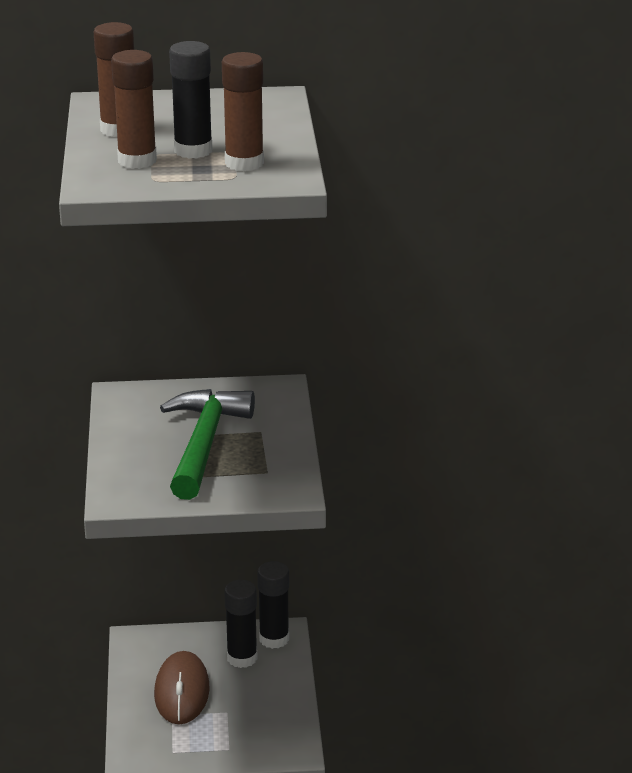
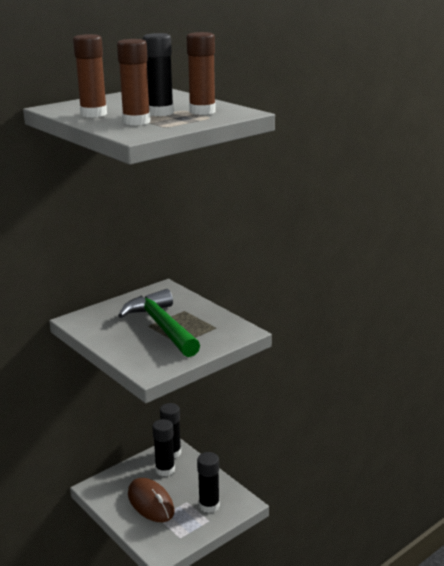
camera: 35 degrees left, 5 degrees down
none -> black glue stick [197,452,220,513]

